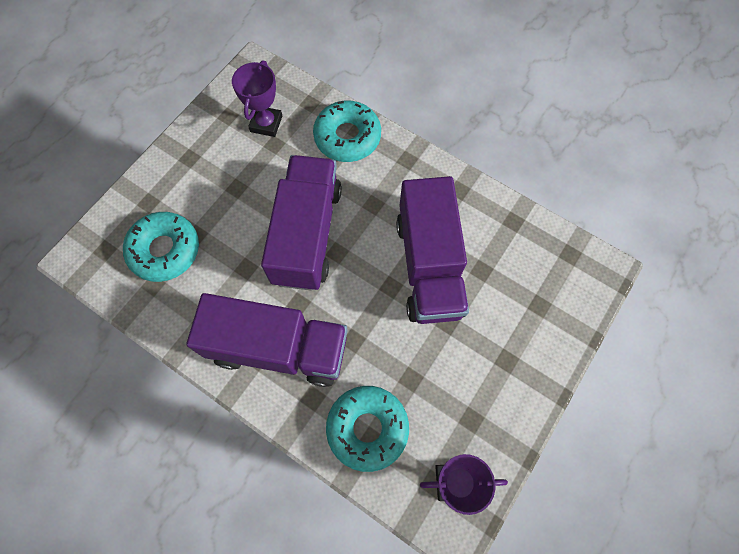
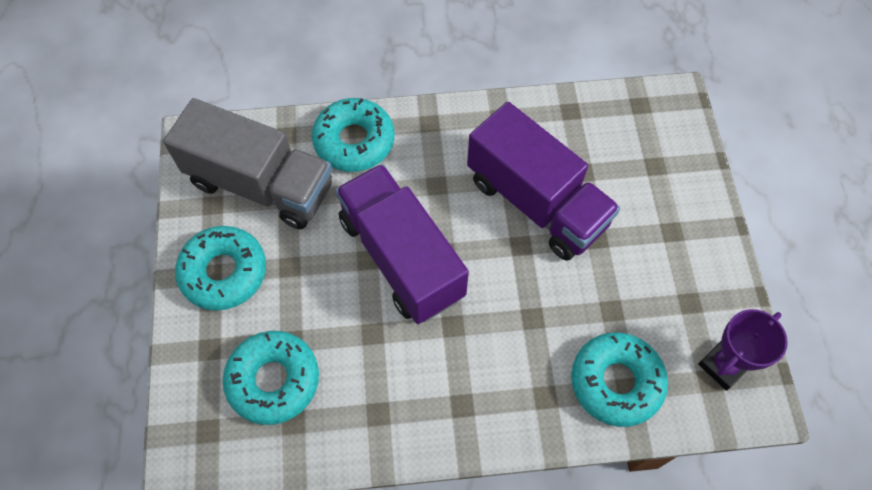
camera: 40 degrees left, 5 degrees down
purple truck [186,293,348,387] -> none
purple trophy [232,60,282,137] -> grey truck [163,98,332,229]
none -> turquoise donut [175,226,266,311]

